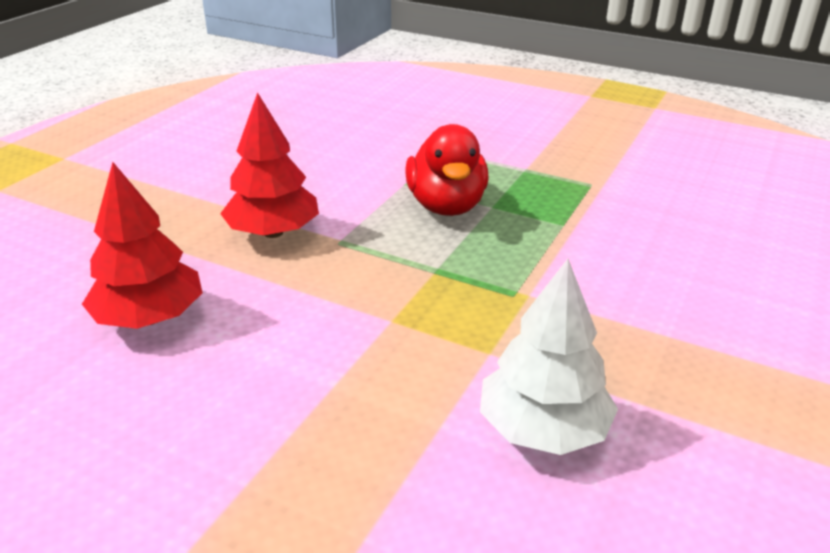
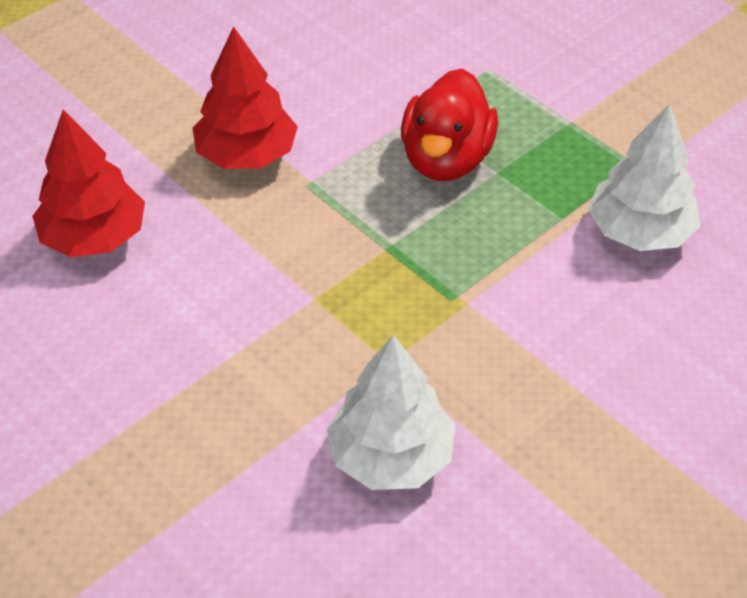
camera: 20 degrees right, 15 degrees up
none -> white tree [588,104,701,251]

